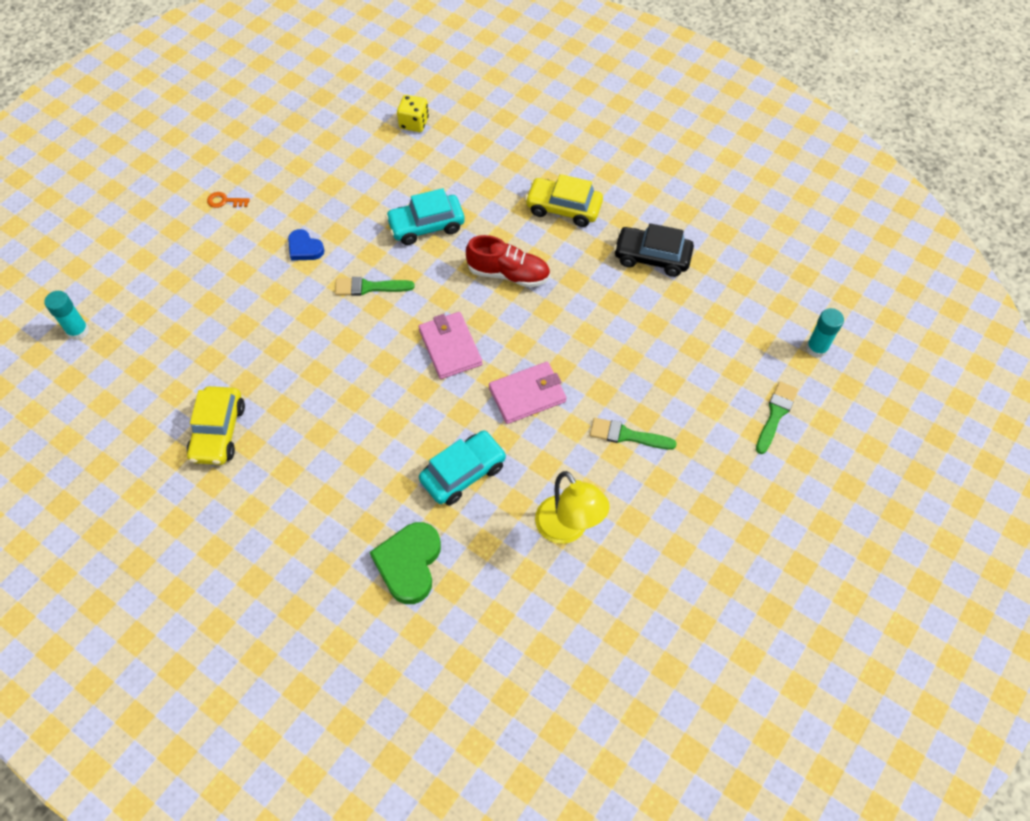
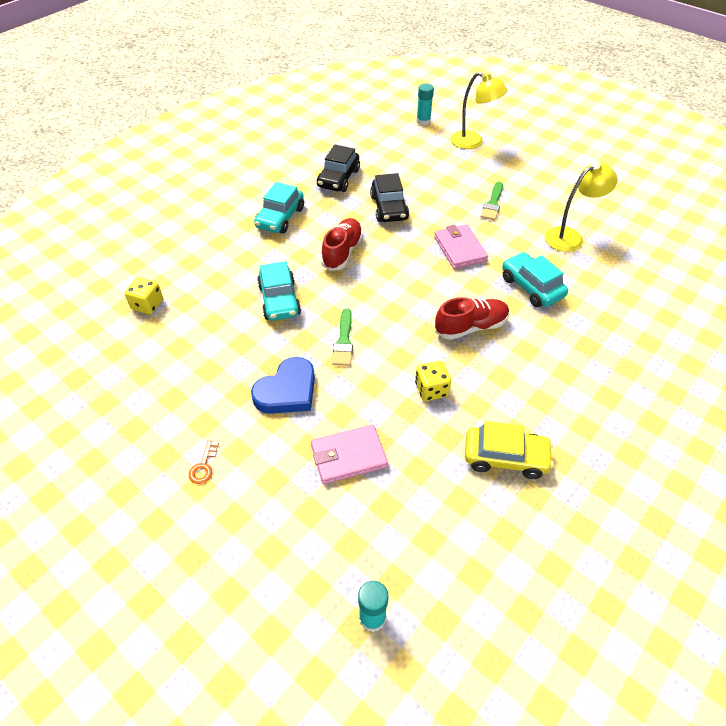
camera: 85 degrees left, 10 degrees down
blue heart [288,229,325,261] -> blue heart [251,357,315,414], size x1.70
green heart [370,522,441,604] -> none
pink wallet [419,312,482,379] -> pink wallet moved to [311,425,388,484]
yellow car [525,174,603,227] -> turquoise car [254,182,304,234]
green brush [756,381,798,454] -> yellow lamp [451,72,508,149]
none -> black car [370,173,409,222]
none -> yellow dice [415,361,451,401]
none -> red shoe [435,297,509,340]

